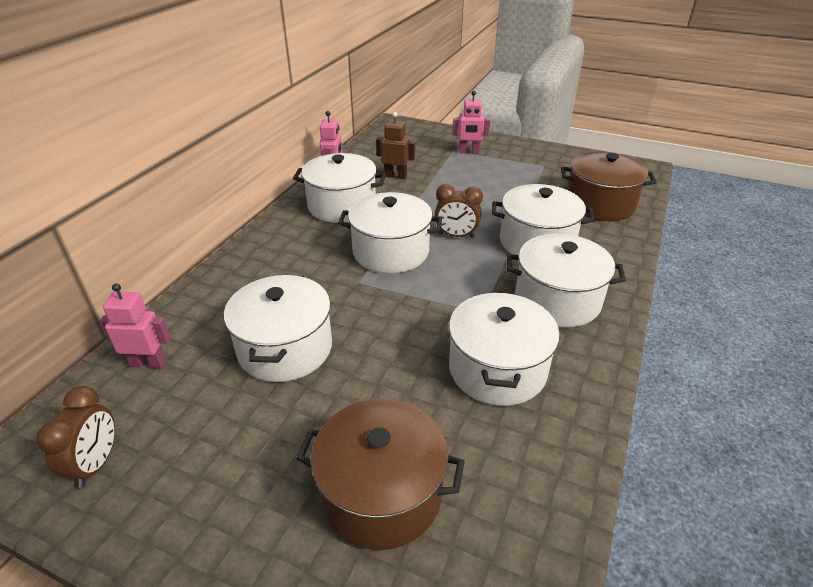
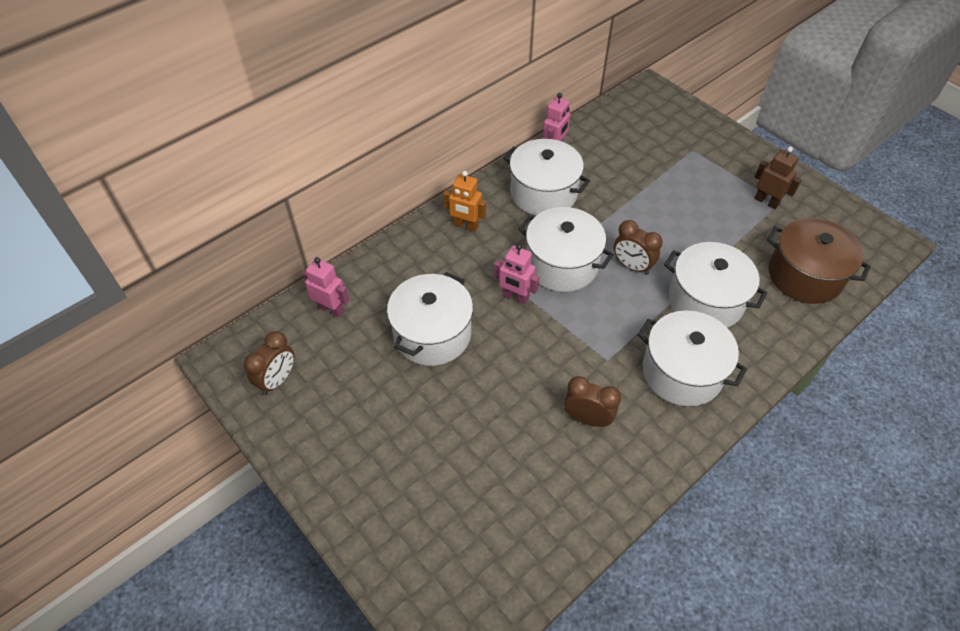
camera: 25 degrees right, 15 degrees up
brown pot [296,399,465,550] -> none
brown robot [376,112,415,179] -> brown robot moved to [754,147,802,209]
white pot [449,292,560,406] -> brown clock [564,376,621,427]
pink robot [453,91,490,154] -> pink robot moved to [494,244,539,305]
none -> orange robot [443,171,486,232]

